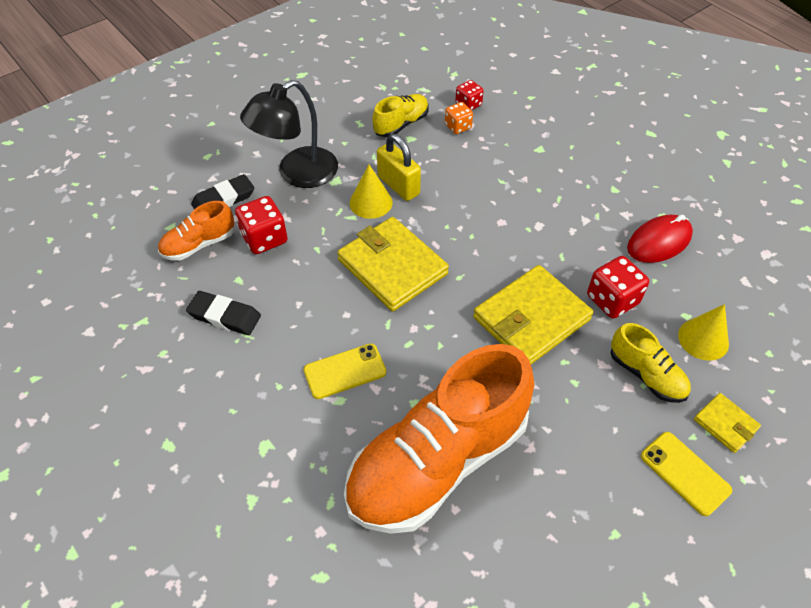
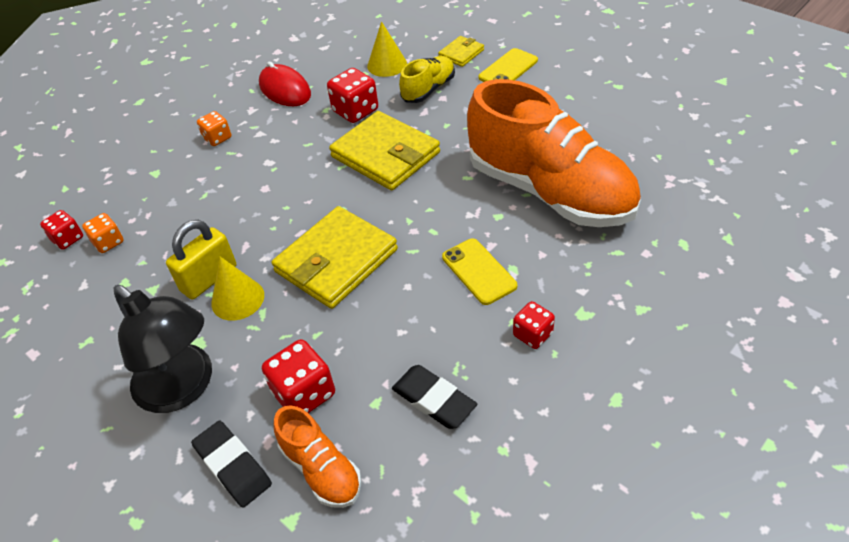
camera: 95 degrees left, 5 degrees down
black eraser [186,291,261,335] -> black eraser turned 60 degrees counterclockwise [392,365,477,429]
yellow shoe [372,94,428,137] -> none
none -> orange dice [197,111,231,146]
none -> red dice [513,301,555,349]

